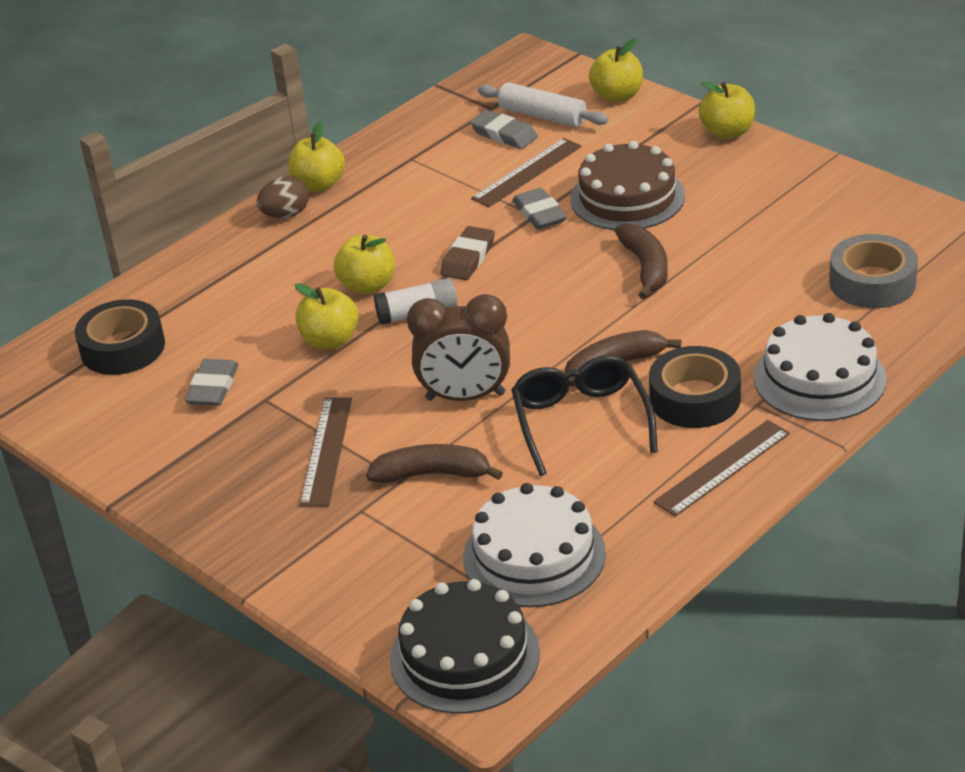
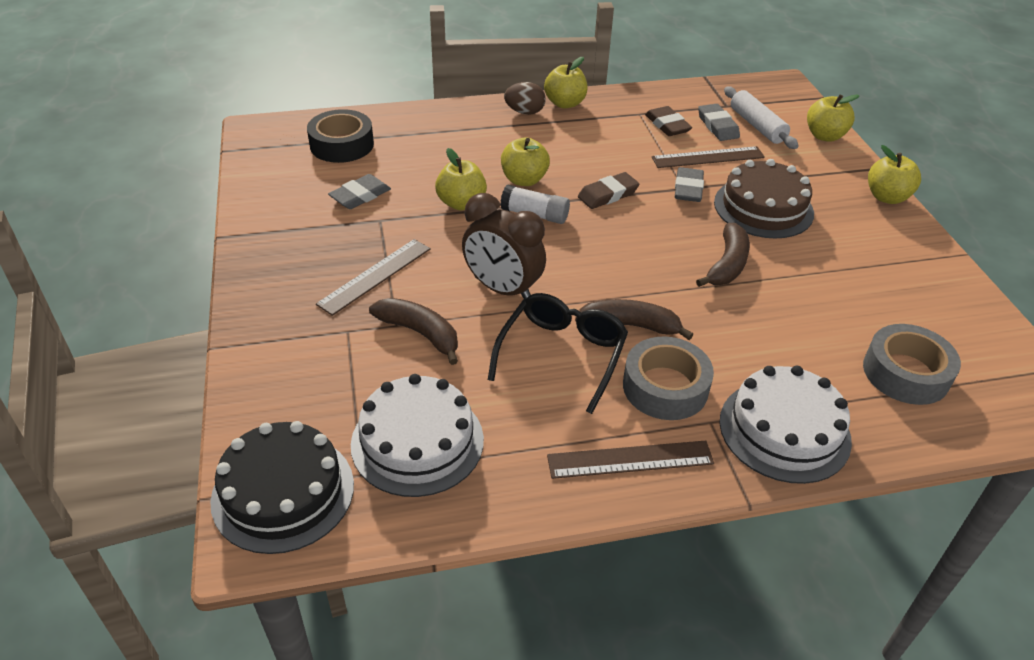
camera: 30 degrees right, 5 degrees up
black tape [649,346,741,428] -> grey tape [623,336,714,420]
none -> brown eraser [645,106,692,136]

